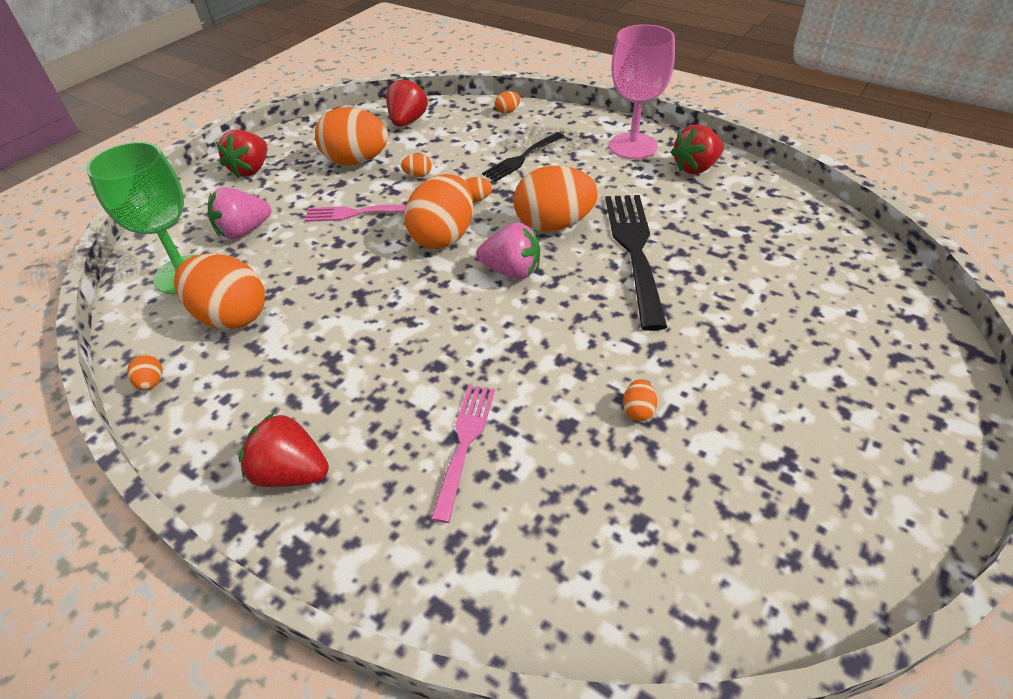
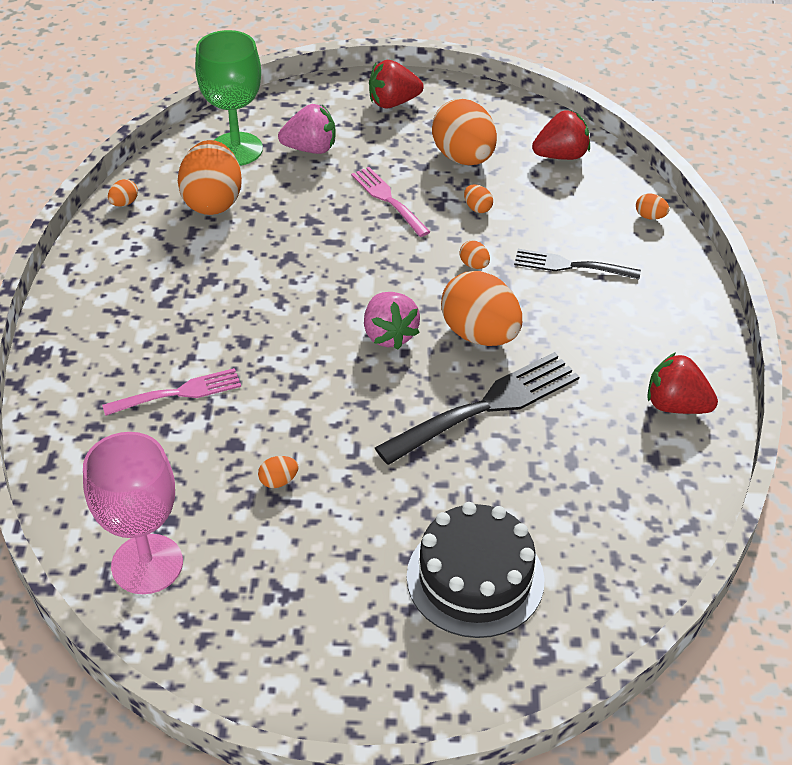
camera: 55 degrees right, 0 degrees up
pink strawberry [208,187,271,239] -> pink strawberry turned 150 degrees clockwise [278,104,336,154]
red strawberry [239,412,329,487] -> none
orange egg [405,174,474,249] -> none
pink goblet [609,24,675,159] -> pink goblet moved to [83,432,183,594]
none -> black cake [407,502,545,638]

